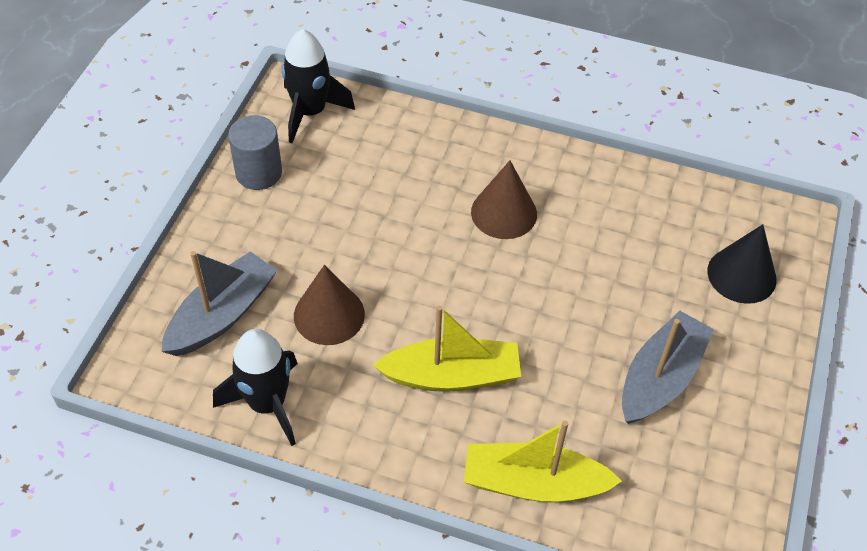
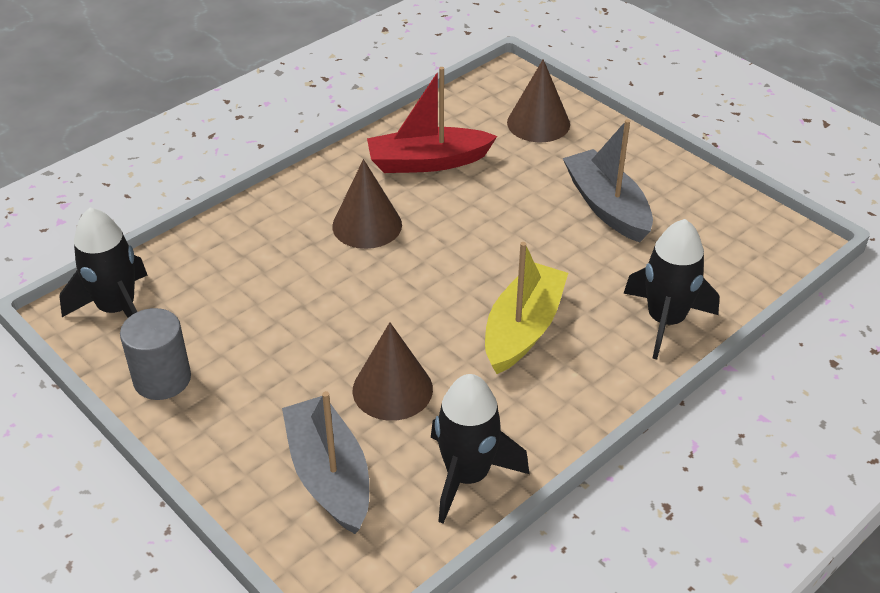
camera: 60 degrees left, 10 degrees down
yellow boat [464,421,622,502] -> black rocket [623,219,719,360]
black cone [707,224,777,304] -> brown cone [507,59,570,142]
none -> red boat [367,67,497,173]

